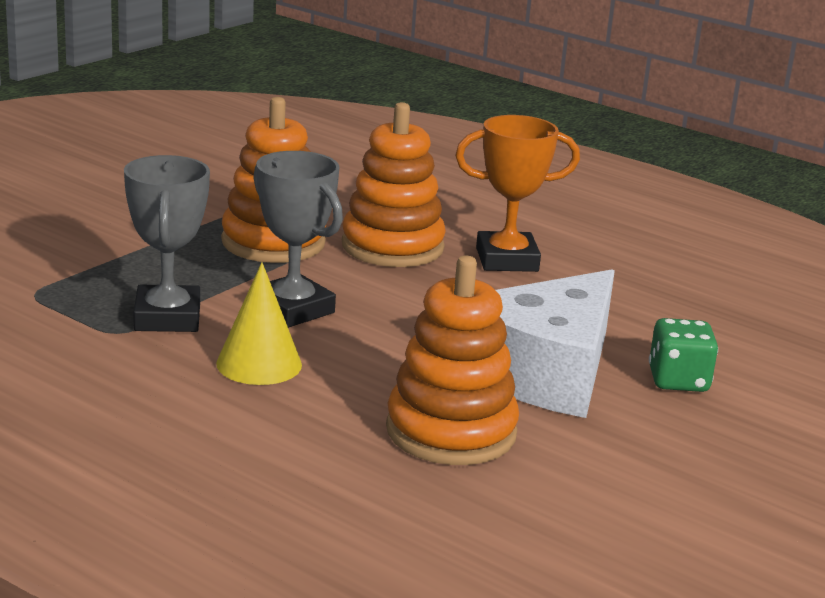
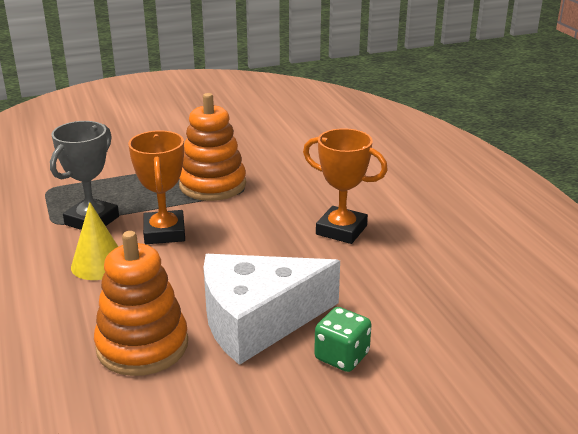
camera: 35 degrees right, 5 degrees up
grey trophy [253,151,343,328] -> orange trophy [128,131,185,244]
orange stacking toy [342,102,446,267] -> none

